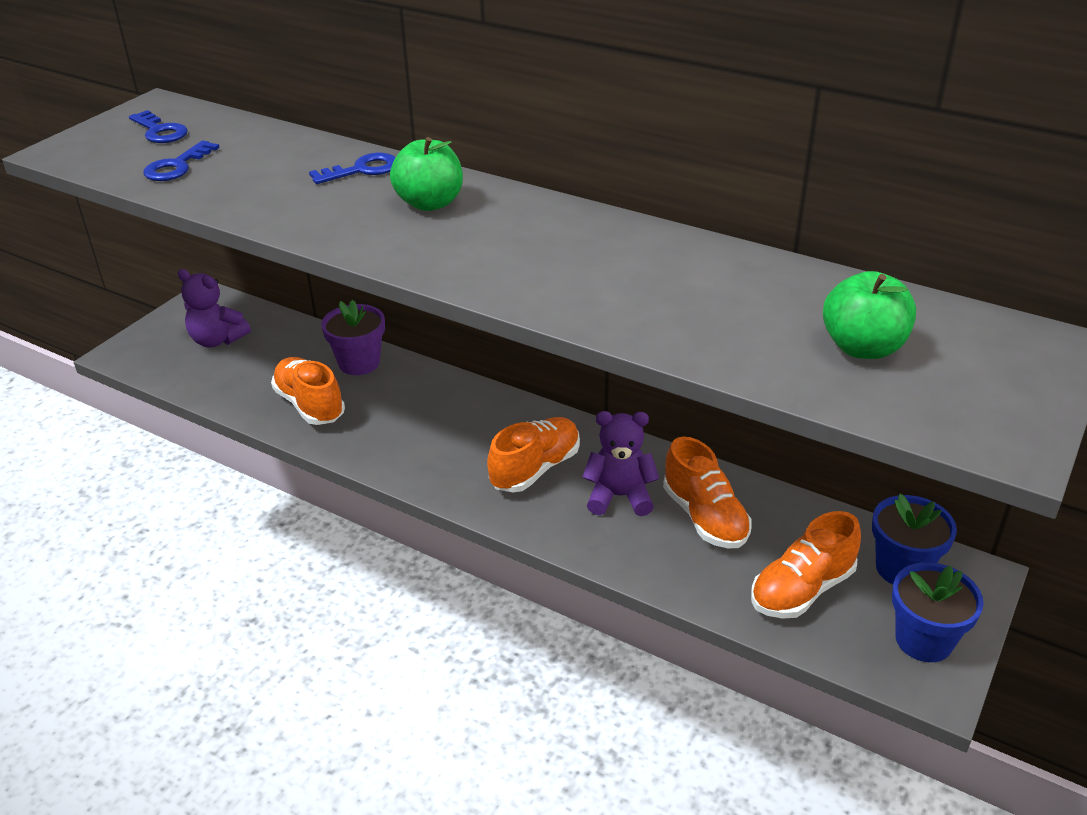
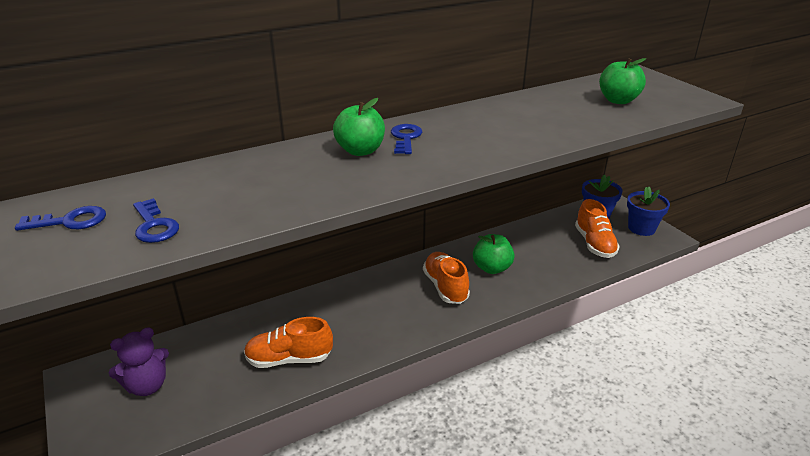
camera: 60 degrees left, 5 degrees down
blue key [309,152,396,184] -> blue key moved to [391,124,422,154]
purple flower pot [321,300,385,375] -> none
purple teddy bear [582,411,659,516] -> green apple [473,234,515,274]
orange shoe [663,437,752,549] -> none

